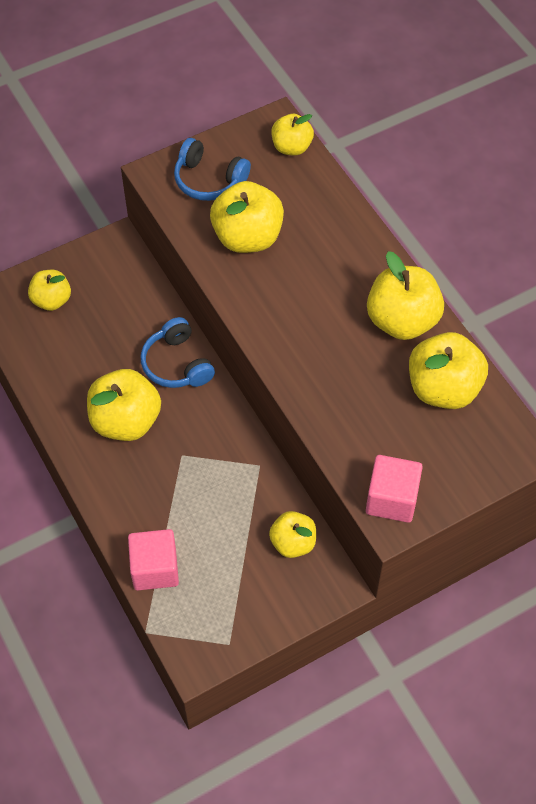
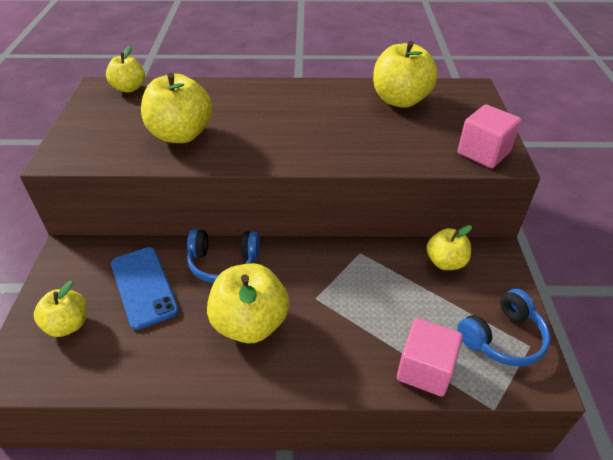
camera: 60 degrees left, 15 degrees down
blue headphones [174,138,251,201] -> blue headphones moved to [457,289,551,366]
yellow apple [367,251,444,340] -> none
none -> blue phone [111,247,179,330]

